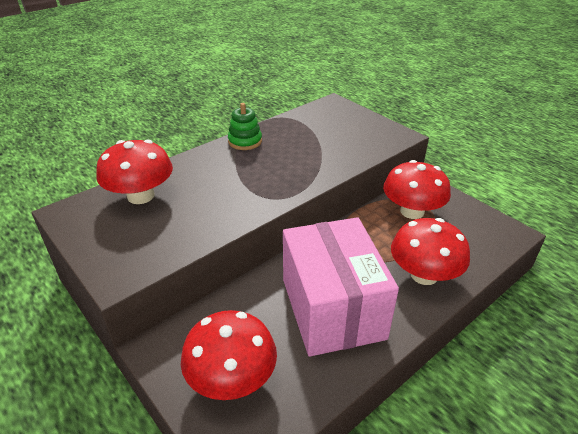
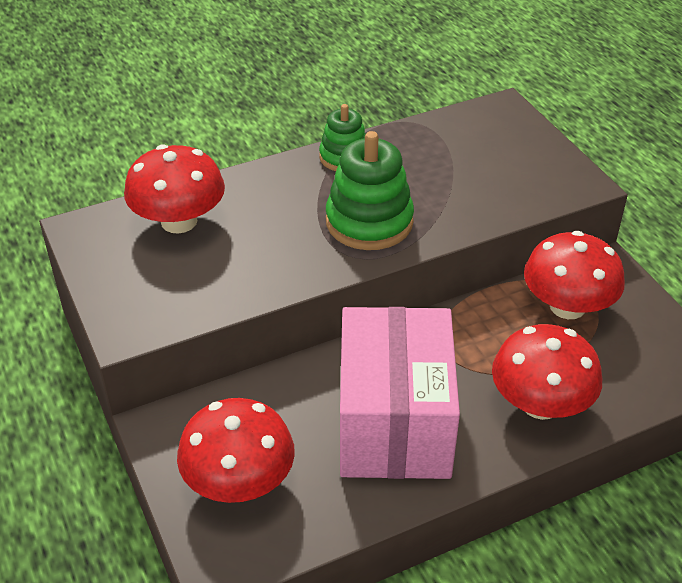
camera: 15 degrees right, 5 degrees up
none -> green stacking toy [326,131,414,250]

